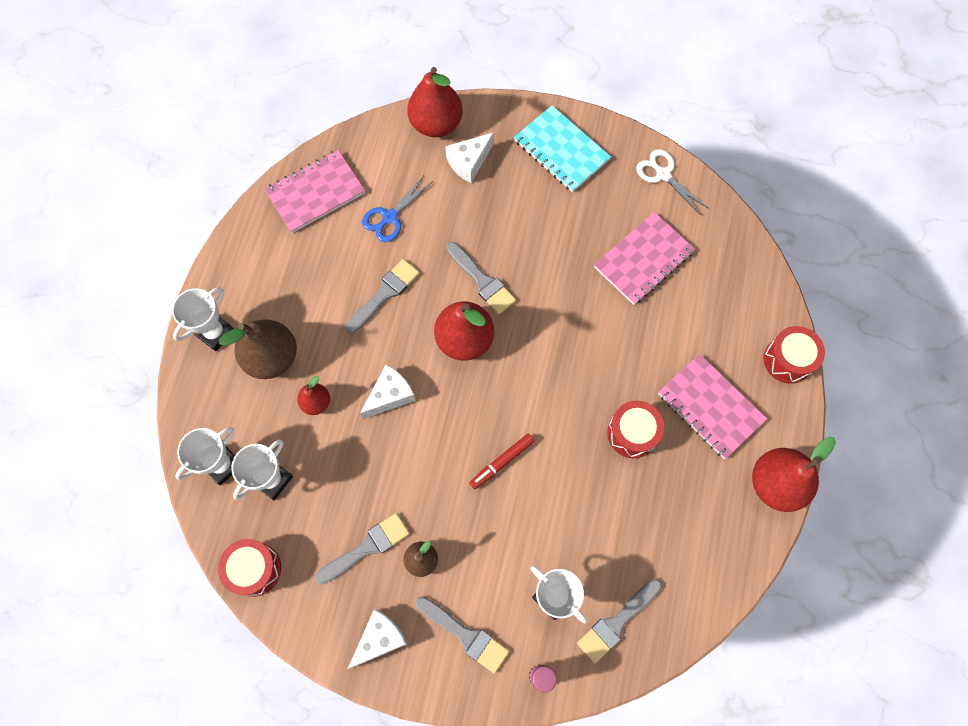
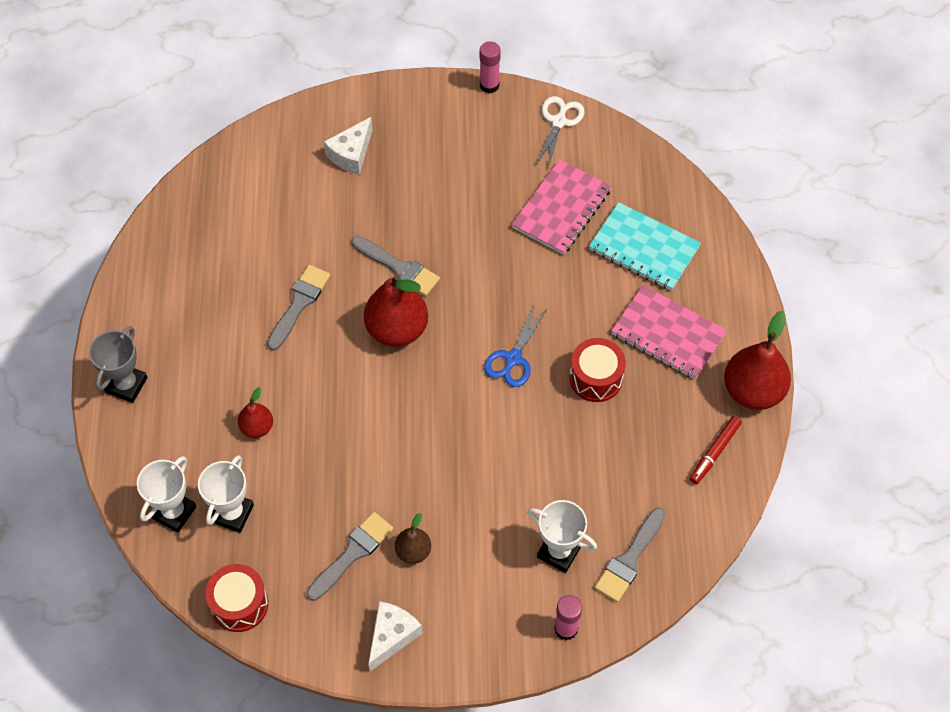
camera: 15 degrees left, 10 degrees down
white trophy [172,287,234,351] -> grey trophy [89,326,148,403]
brown pear [219,319,297,379] -> none
pink notebook [264,150,365,233] -> none
white cheese [360,364,416,419] -> none
blue scissors [362,175,433,242] -> blue scissors moved to [484,305,548,387]
red pear [407,67,462,137] -> none
grey brush [416,596,509,674] -> none
red marker [469,434,535,489] -> red marker moved to [690,416,742,484]
turquoise notebook [514,105,611,192] -> turquoise notebook moved to [589,202,701,291]
white scissors [636,149,709,215] -> white scissors turned 75 degrees clockwise [535,96,585,170]
red drum [764,326,825,384] -> none
none -> pink glue stick [480,41,501,93]

